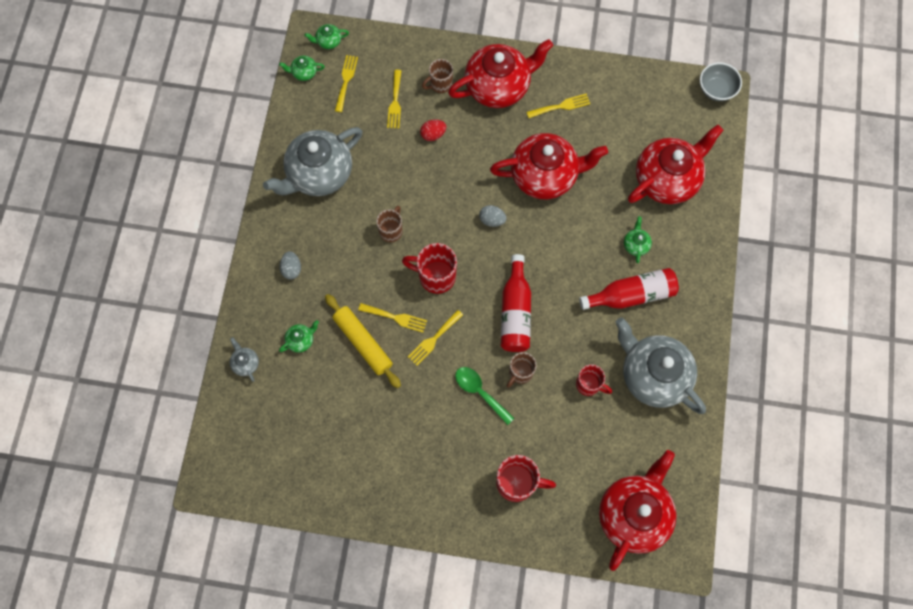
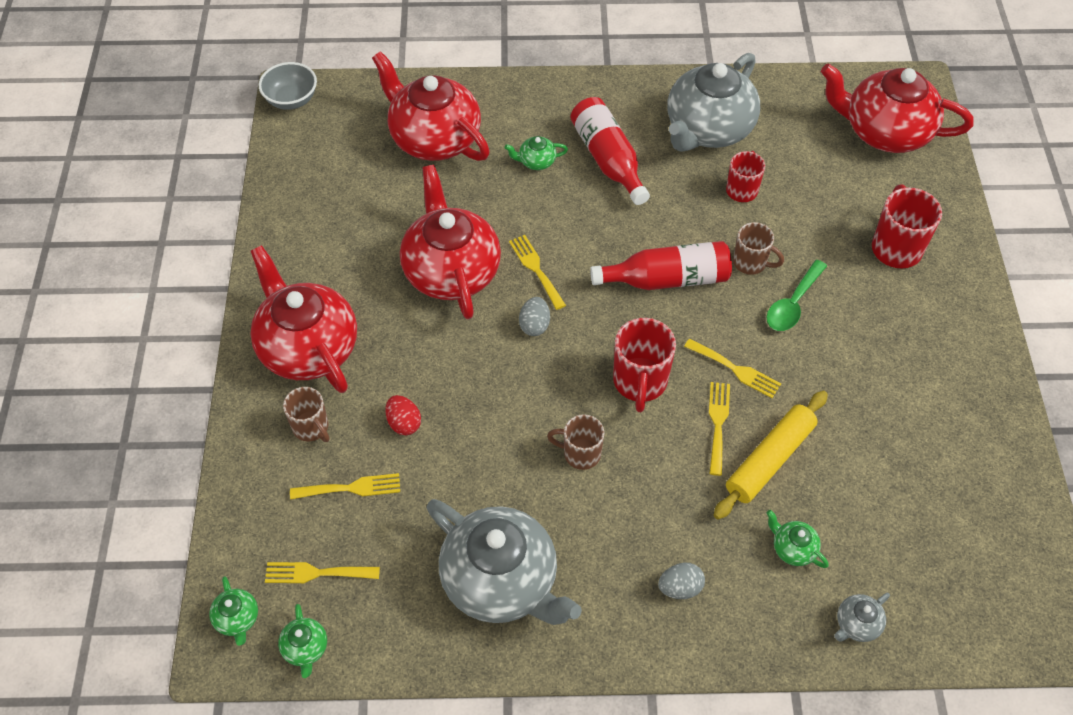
camera: 100 degrees left, 15 degrees down
yellow fork [526,93,591,118] -> yellow fork moved to [509,235,566,310]

